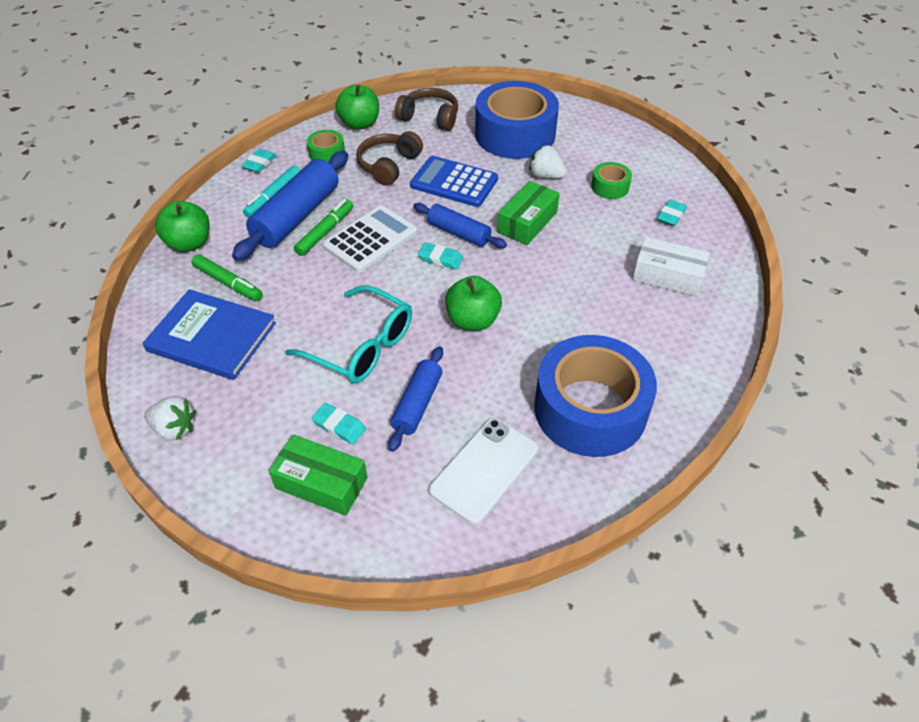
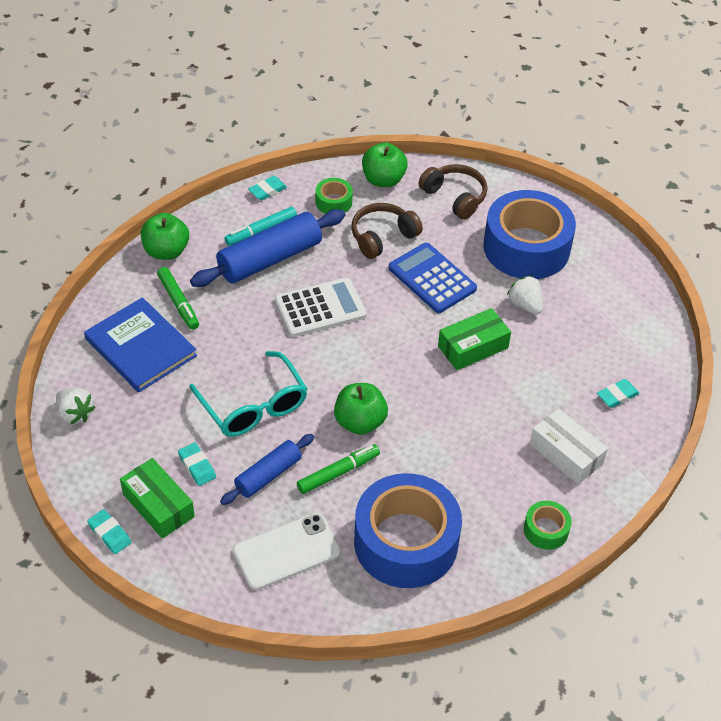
camera: 25 degrees right, 0 degrees up
green marker [294,199,353,256] -> green marker moved to [297,444,380,494]
blue rolling pin [413,203,507,248] -> none
turquoise eraser [418,242,463,270] -> turquoise eraser moved to [87,509,131,554]
green tape [591,162,632,199] -> green tape moved to [524,501,572,550]

